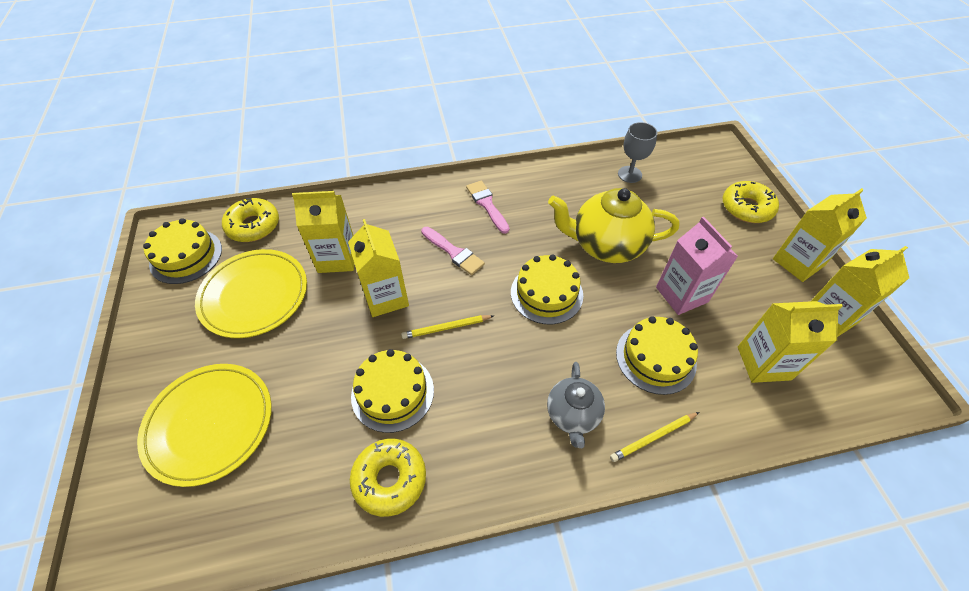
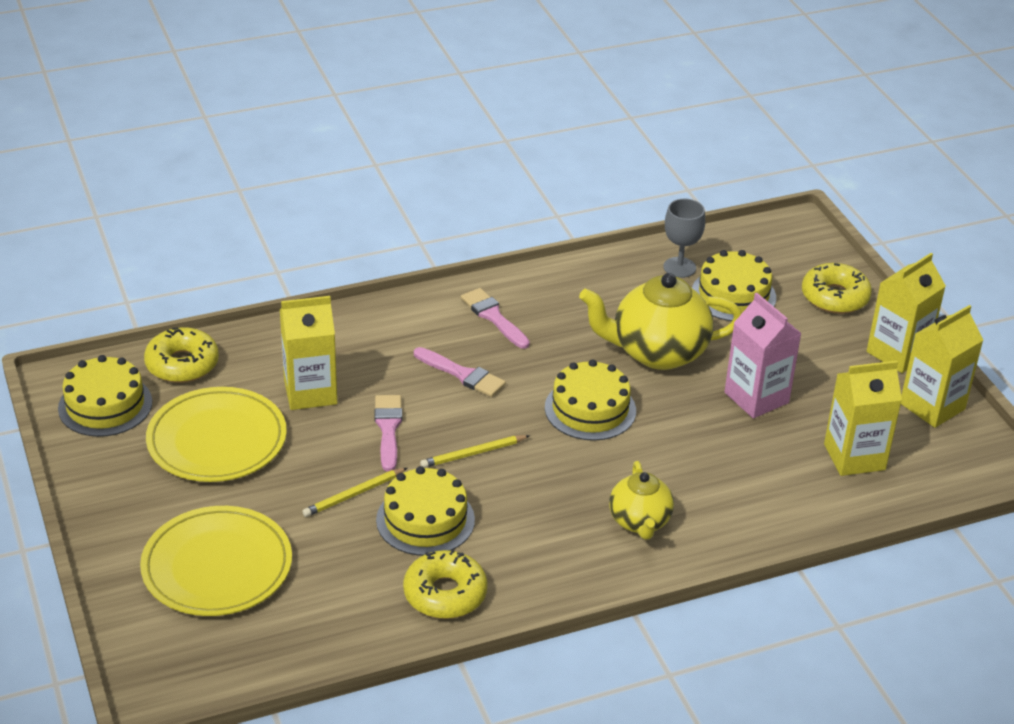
camera: 10 degrees left, 15 degrees down
yellow carton [348,219,409,317] -> pink brush [375,395,402,472]
grey teapot [547,362,605,448] -> yellow teapot [609,461,674,540]
yellow pencil [610,412,699,462] -> yellow pencil moved to [302,468,407,517]
yellow cake [616,316,698,395] -> yellow cake moved to [692,250,776,321]

